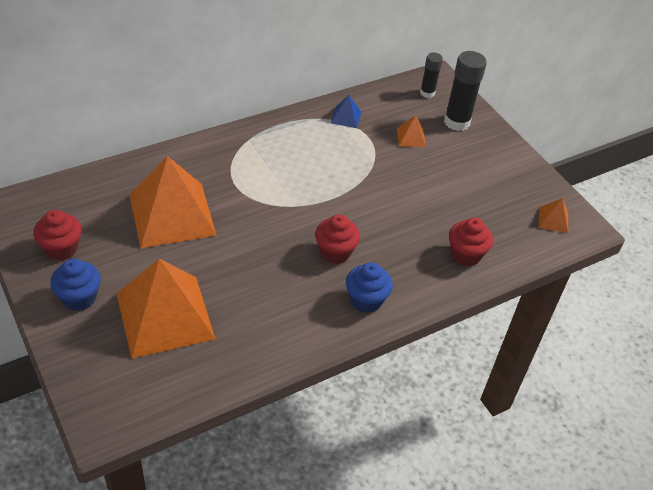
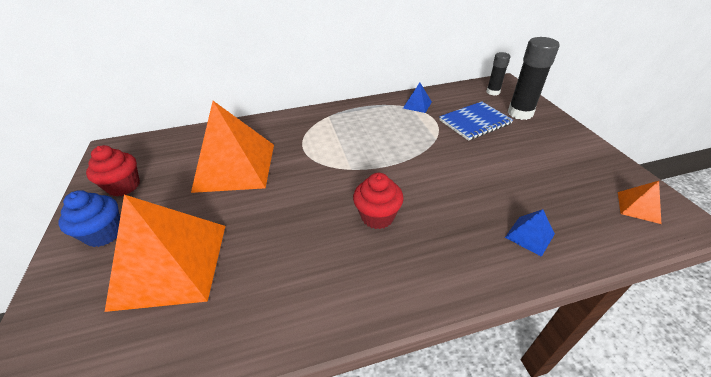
camera: 20 degrees right, 5 degrees down
blue cupcake [346,262,393,313] -> none
orange pyramid [397,115,426,148] -> blue notebook [439,101,513,141]
red cupcake [449,218,493,266] -> blue pyramid [505,209,555,257]

